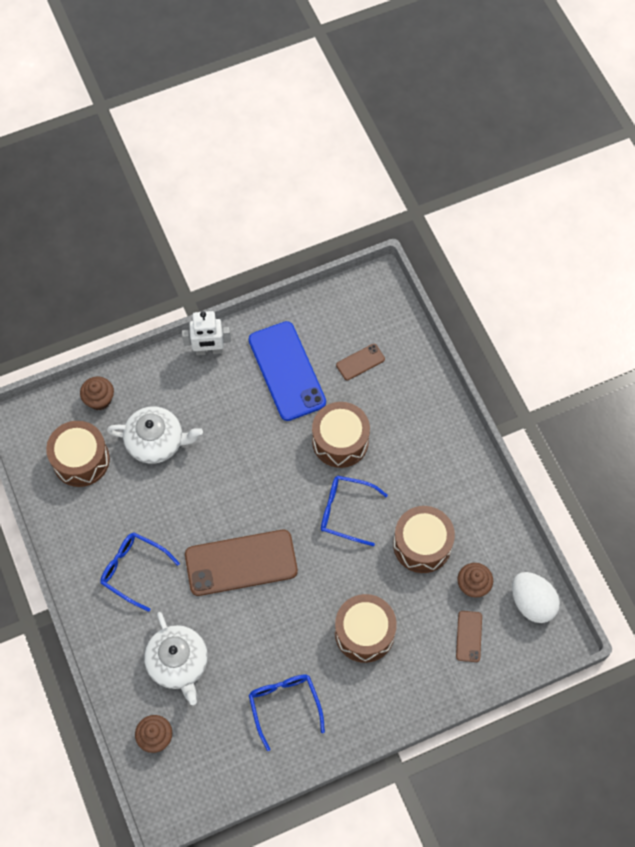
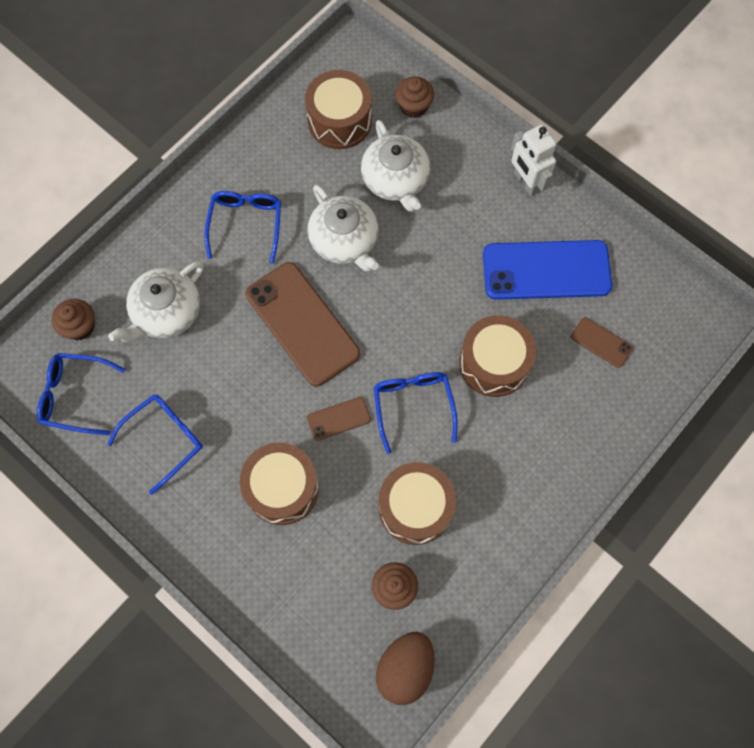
camera: 65 degrees right, 5 degrees up
blue phone [249,321,326,421] -> blue phone turned 45 degrees clockwise [483,240,612,300]
brown phone [456,611,482,662] -> brown phone moved to [307,397,371,441]
white egg [512,572,560,623] -> brown egg [376,632,435,705]
none -> blue glasses [37,353,126,435]
none -> white teapot [308,185,379,272]

